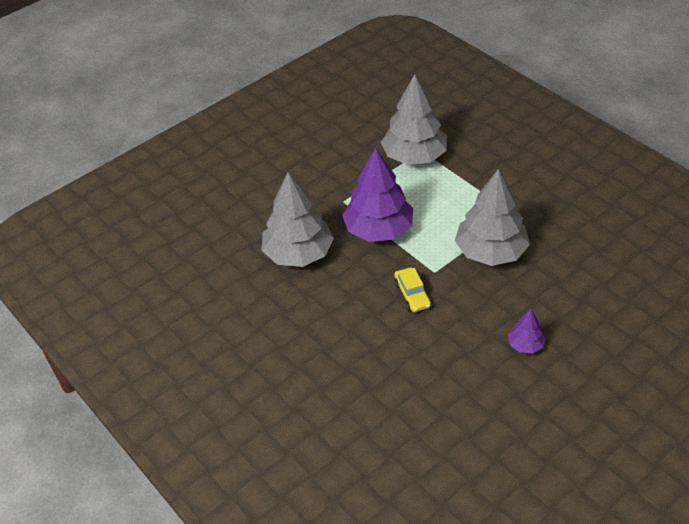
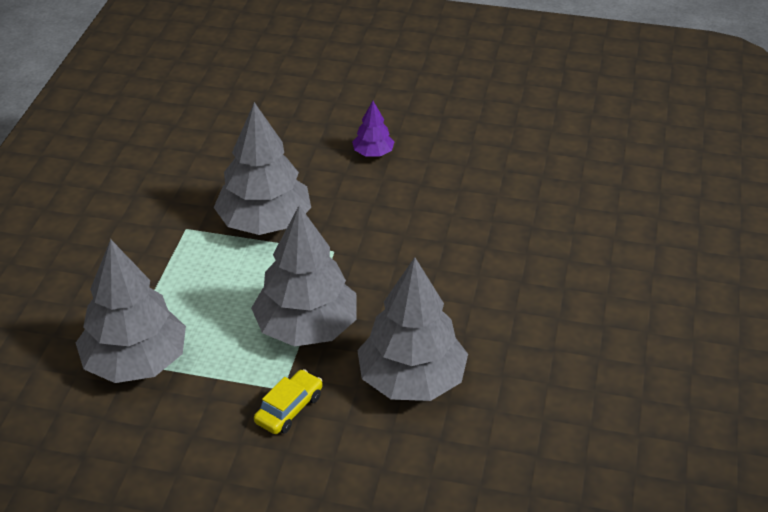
camera: 130 degrees left, 5 degrees down
purple tree [342,148,413,242] -> grey tree [251,205,357,347]
yellow car [394,267,431,312] -> yellow car moved to [254,369,323,434]

